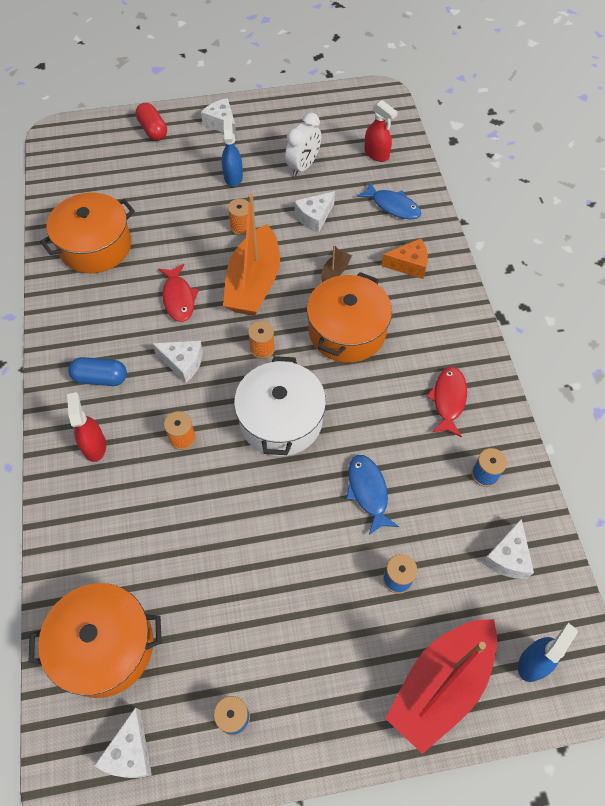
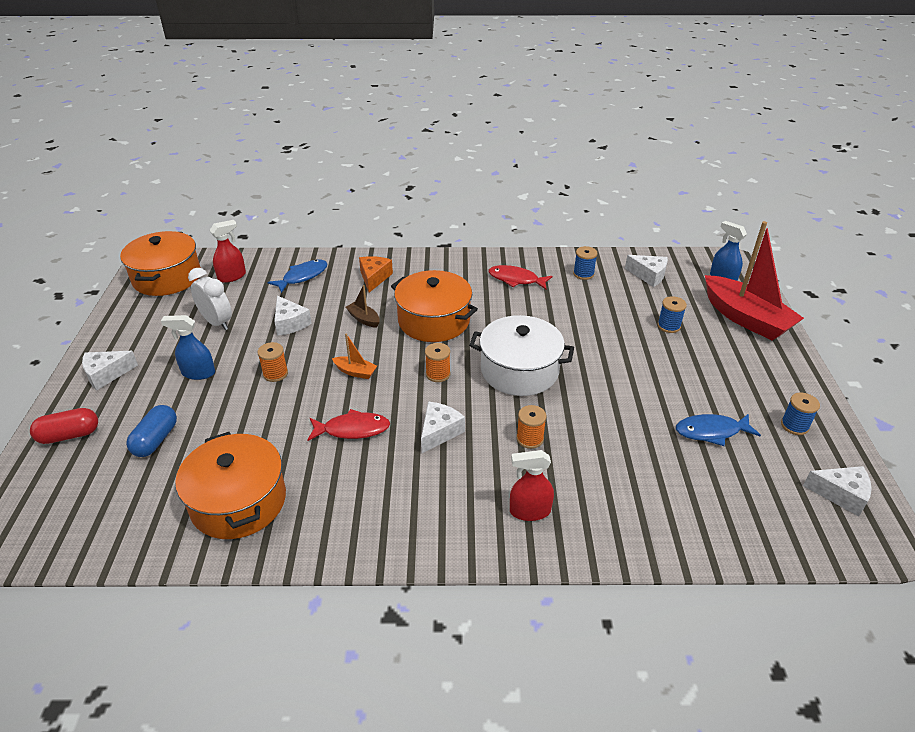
camera: 80 degrees left, 20 degrees down
orange pot [29,583,162,698] -> orange pot moved to [120,231,201,296]
blue capsule [68,357,127,386] -> blue capsule moved to [126,405,177,457]
orange boat [223,193,280,316] -> orange boat [332,333,377,379], size x0.42
blue fish [346,455,399,535] -> blue fish moved to [676,414,761,446]

